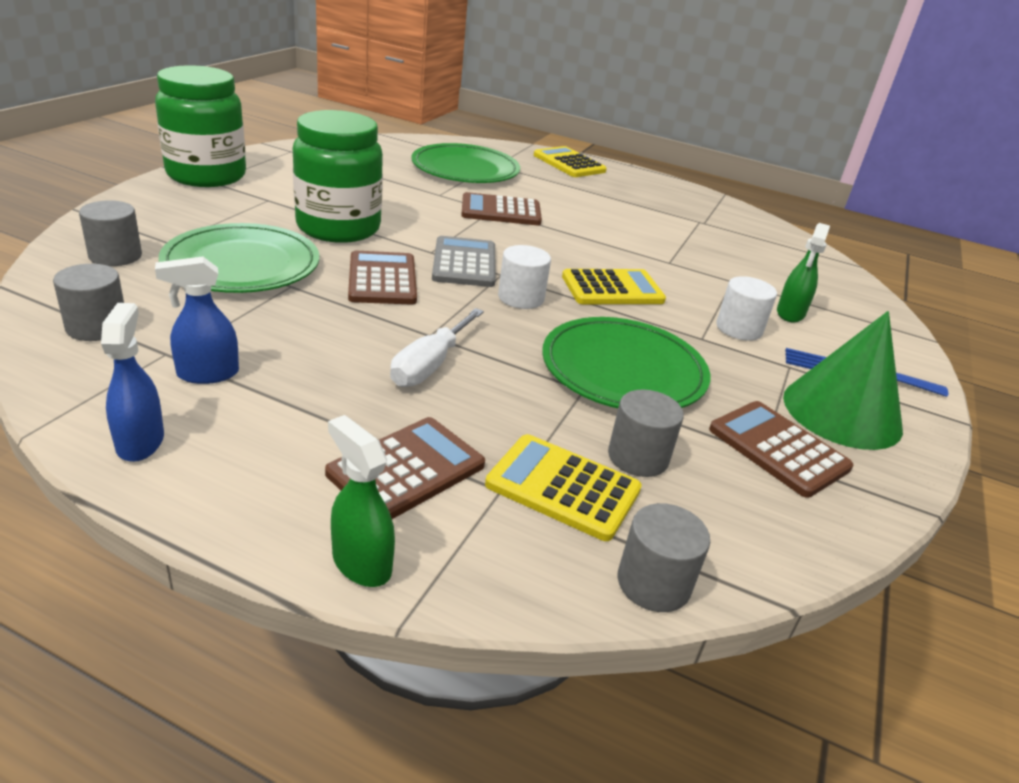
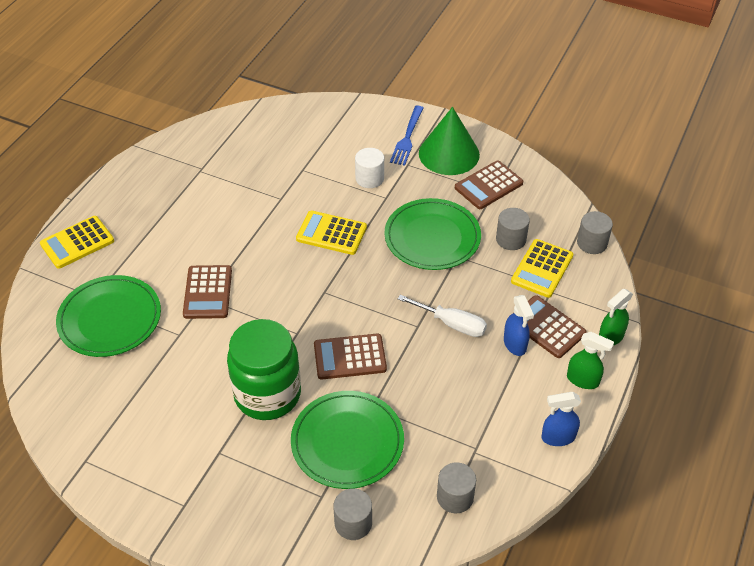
camera: 85 degrees left, 15 degrees up
green jar [155,65,246,187] -> none
blue spray bottle [155,256,239,384] -> blue spray bottle moved to [504,295,534,356]
grey calculator [432,236,496,287] -> none
white cylinder [498,245,551,309] -> none
yellow calculator [562,269,666,304] -> yellow calculator turned 60 degrees counterclockwise [296,211,367,255]
green spray bottle [777,223,830,323] -> green spray bottle moved to [567,332,614,389]

